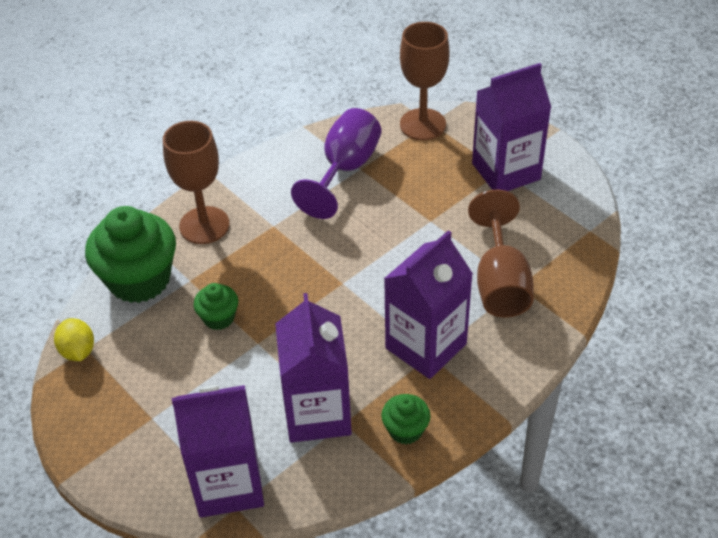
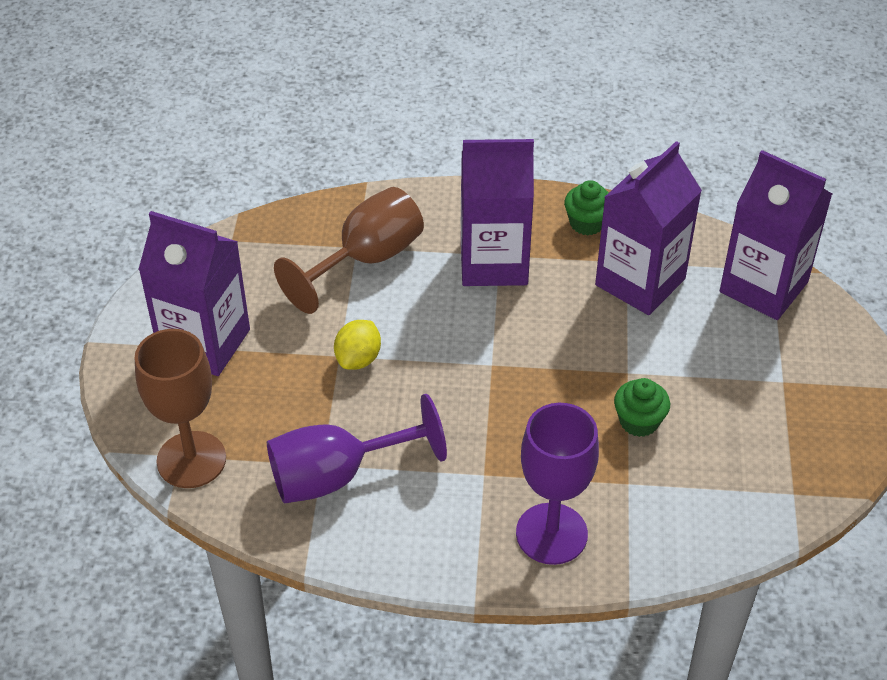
camera: 135 degrees left, 0 degrees up
yellow lemon [54,318,94,361] -> yellow lemon moved to [334,320,381,370]
green cupcake [85,206,176,303] -> none
brown goblet [163,121,230,244] -> purple goblet [516,403,599,565]

